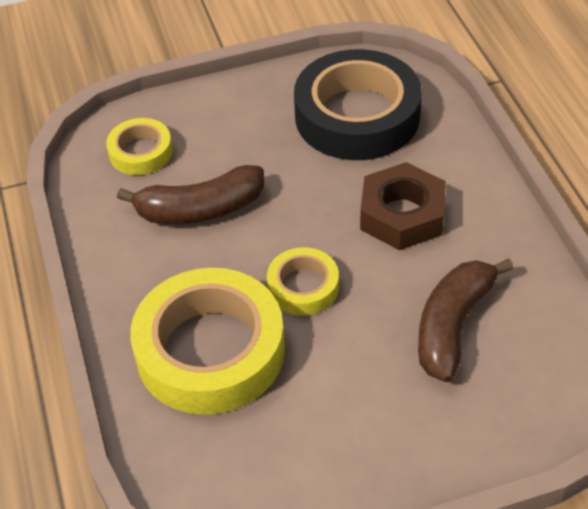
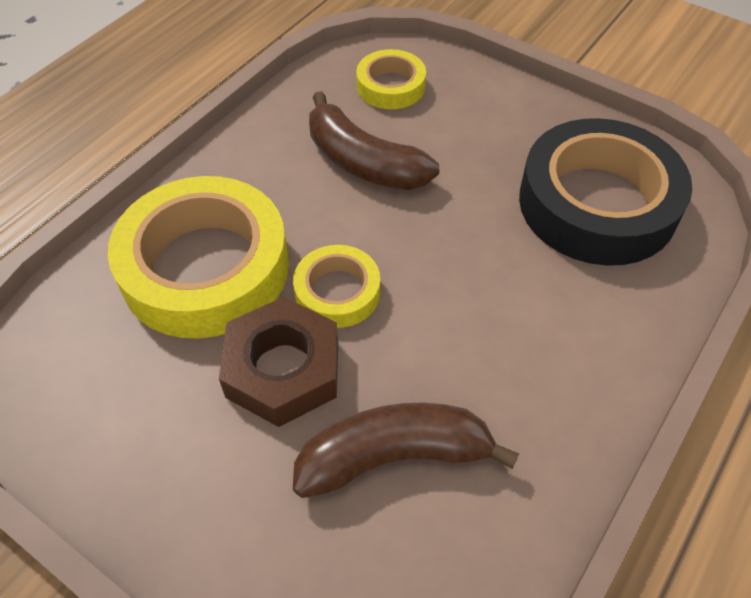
camera: 50 degrees right, 5 degrees up
brown nut [360,162,446,250] -> brown nut moved to [219,297,338,427]

